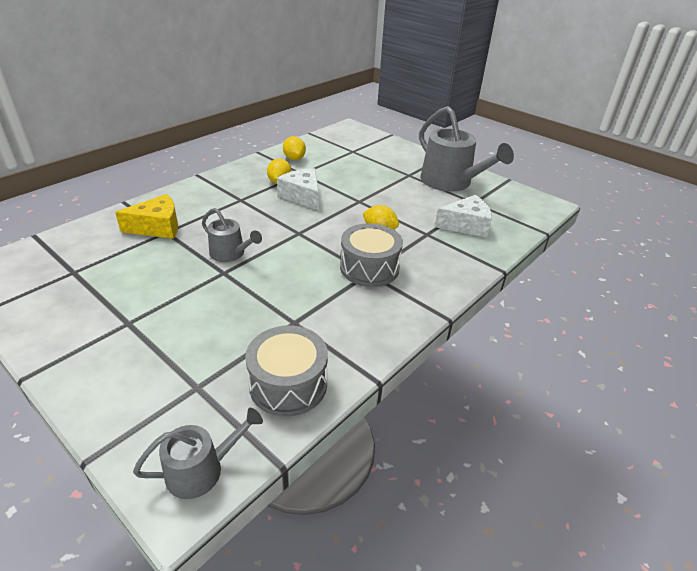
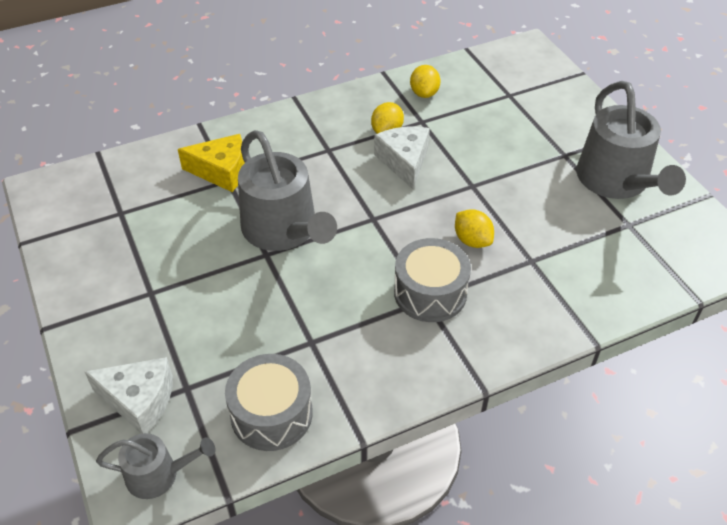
camera: 25 degrees right, 10 degrees up
grey watering can [202,208,262,262] -> grey watering can [238,130,337,251], size x1.88
white cheese [435,195,492,238] -> white cheese moved to [85,357,173,434]

